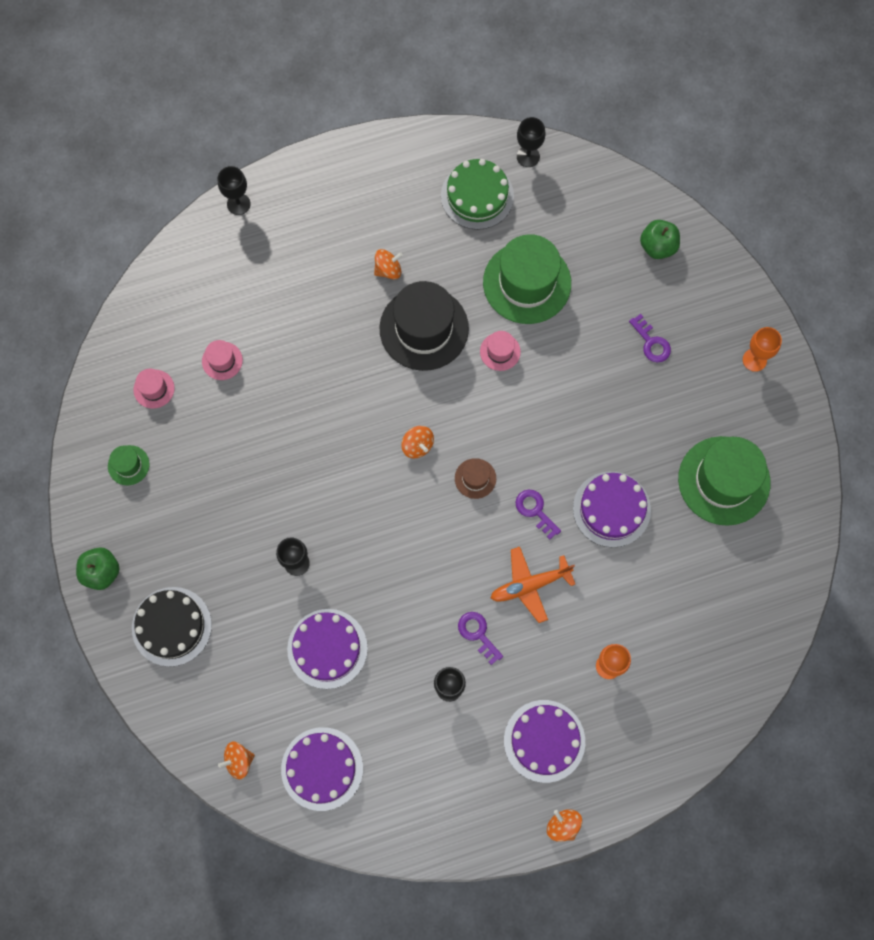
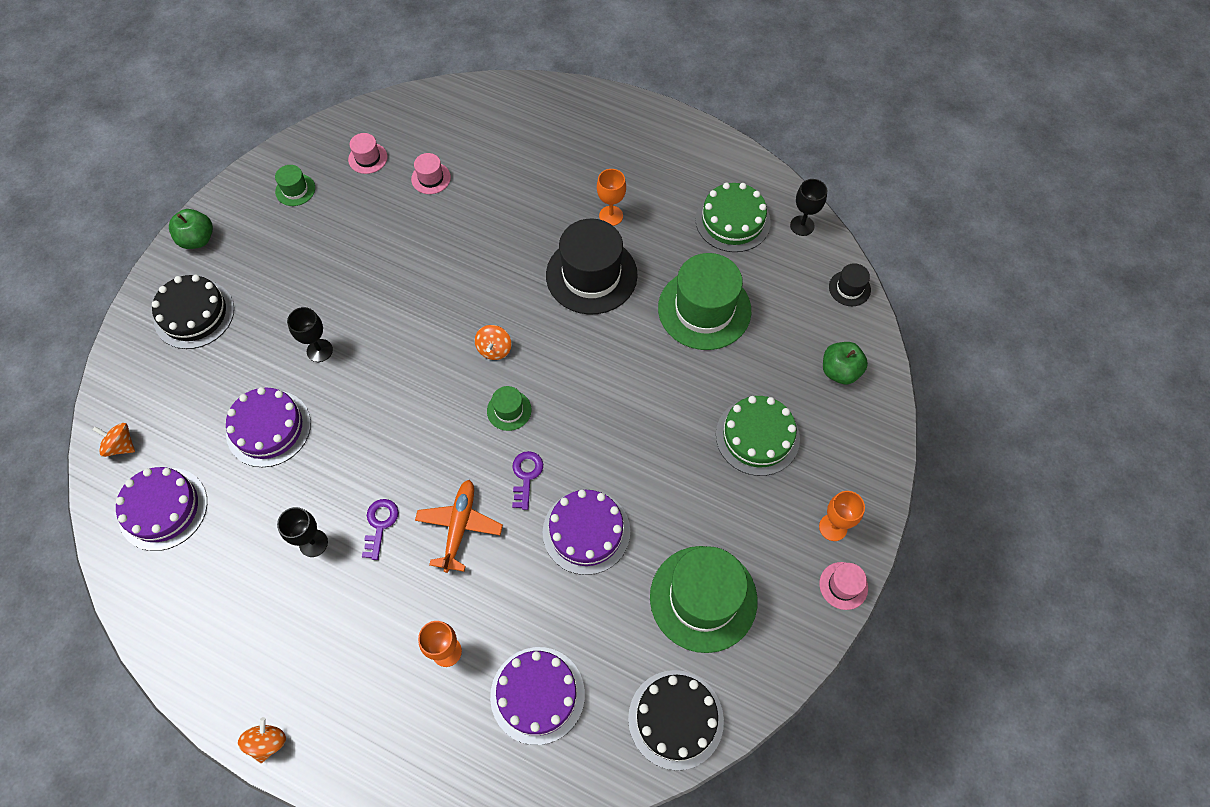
camera: 45 degrees right, 10 degrees down
black goblet [218,166,251,215] -> none
orange spinning top [374,249,403,279] -> orange goblet [597,169,626,226]
brown hat [455,458,496,499] -> green hat [487,386,531,431]
pink hat [480,331,521,371] -> pink hat moved to [819,562,868,610]
orange plane [491,547,575,623] -> orange plane turned 75 degrees clockwise [415,480,503,573]
purple cake [504,700,585,783] -> purple cake moved to [490,647,585,745]
purple key [629,314,671,362] -> green cake [716,396,800,476]
none -> black cake [628,670,724,771]
none -> black hat [829,263,871,306]

